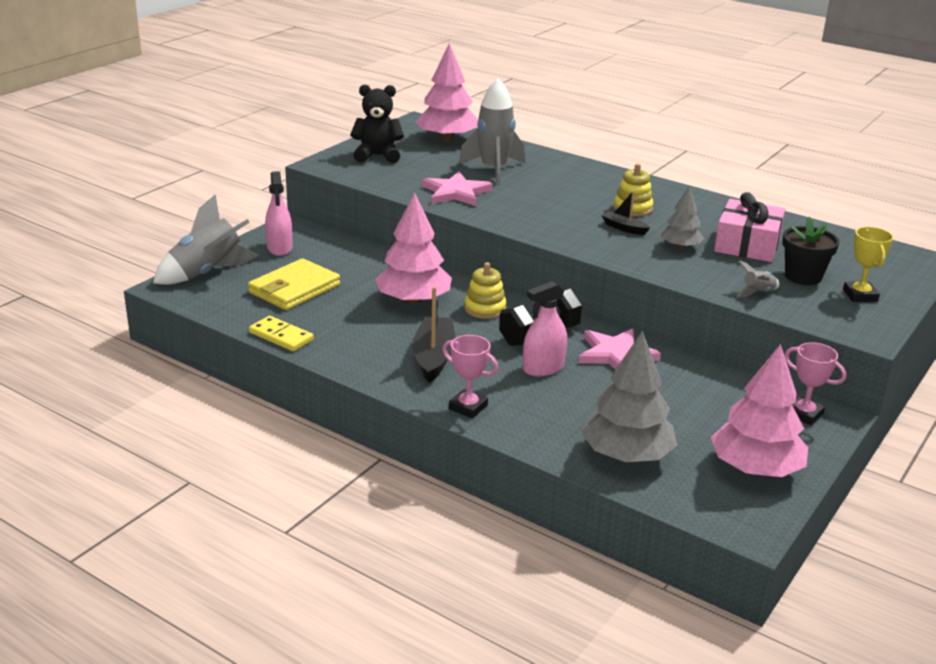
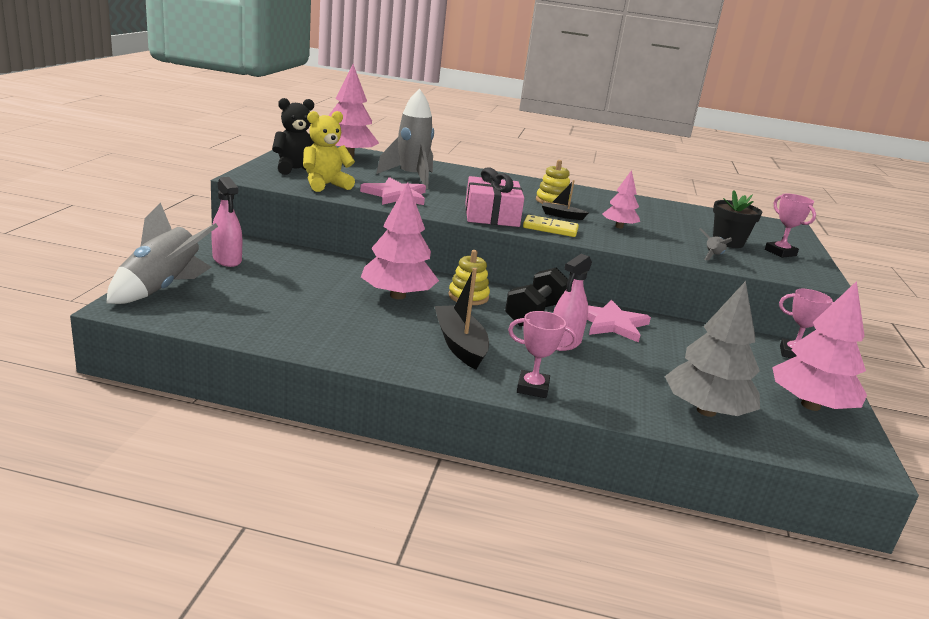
camera: 25 degrees left, 5 degrees down
yellow wallet [248,258,340,310] -> none
yellow domino [249,316,314,351] -> yellow domino moved to [523,215,579,237]
grey tree [661,186,705,249] -> pink tree [602,170,640,228]
pink gift [714,192,785,262] -> pink gift moved to [465,168,524,227]
yellow trophy [843,227,894,302] -> pink trophy [765,194,816,258]
none -> yellow teddy bear [303,111,355,192]

